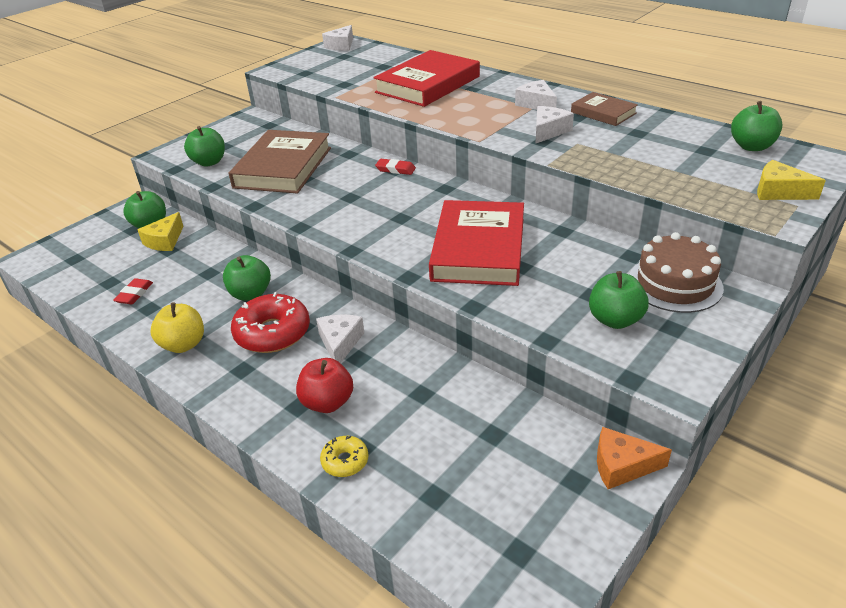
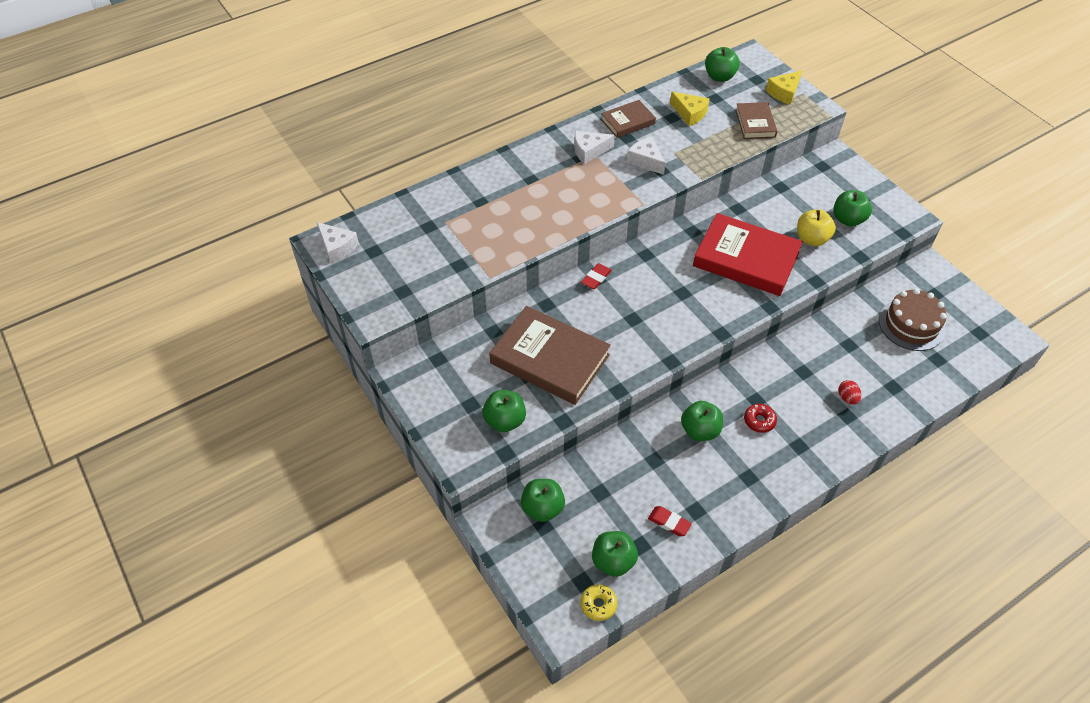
camera: 75 degrees left, 15 degrees up
yellow cheese [137,212,184,251] -> yellow cheese moved to [670,92,709,126]
yellow apple [150,302,204,353] -> yellow apple moved to [797,210,836,246]
red donut [231,292,310,353] -> red donut [744,404,777,433], size x0.51
red apple [296,358,353,413] -> red egg [838,380,861,404]
white cheese [316,314,364,363] -> none
yellow donut [320,436,369,477] -> yellow donut moved to [581,584,617,621]
red book [373,50,480,107] -> none
orange cheese [597,427,672,489] -> none
brown cake [629,232,724,313] -> brown cake moved to [879,288,947,351]
none -> green apple [592,531,638,577]
none -> brown book [735,102,777,139]

